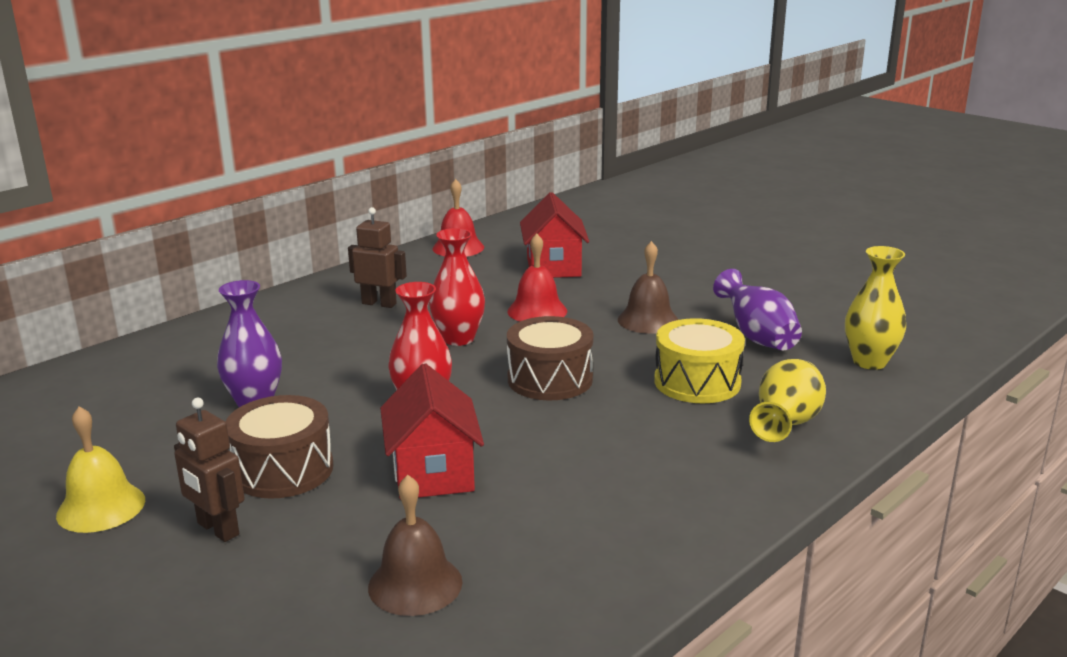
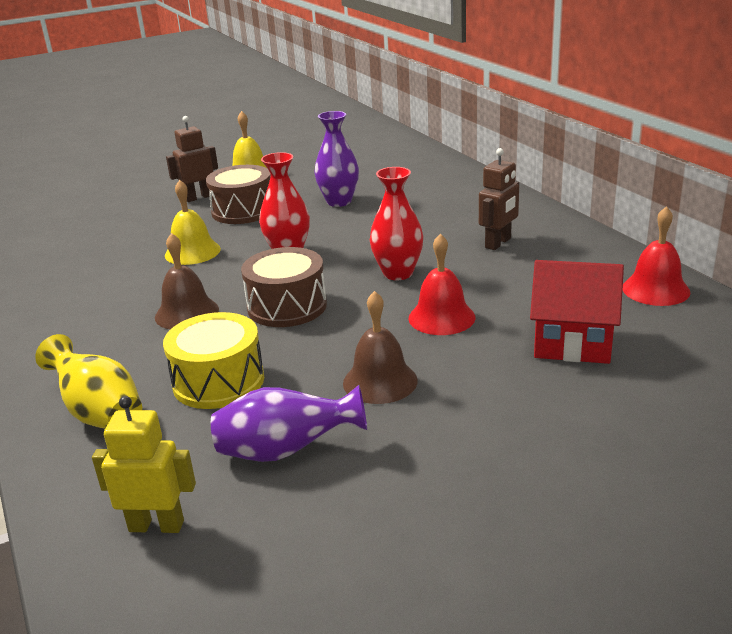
camera: 110 degrees right, 5 degrees up
brown bell [368,475,462,616] -> brown bell moved to [155,233,219,329]
red house [380,363,484,498] -> yellow bell [165,180,221,265]
yellow vase [845,246,906,370] -> yellow robot [92,396,196,533]

